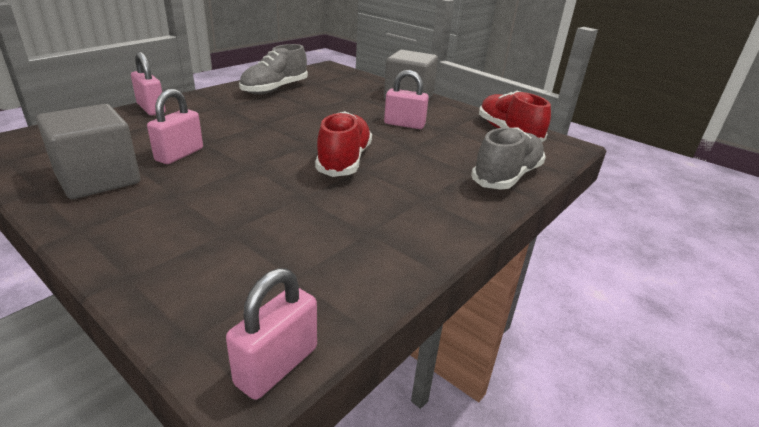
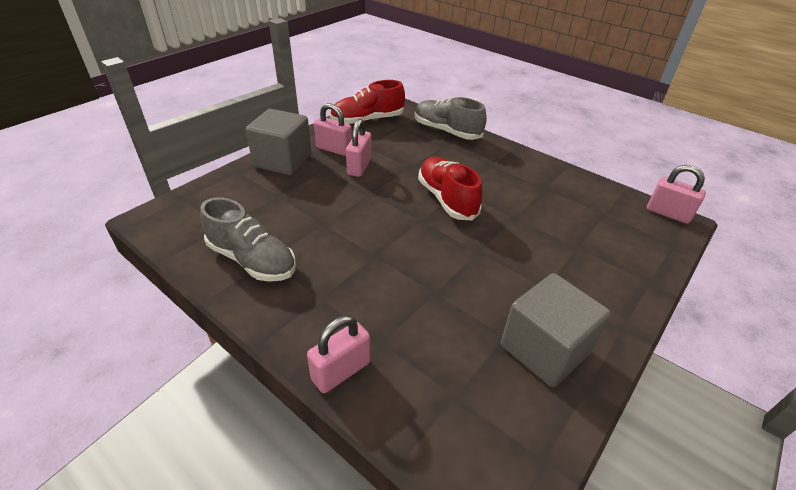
camera: 90 degrees left, 10 degrees up
pink padlock [147,89,203,164] -> pink padlock moved to [314,103,352,156]
red shoe [315,111,372,177] -> red shoe turned 60 degrees clockwise [418,157,482,220]

